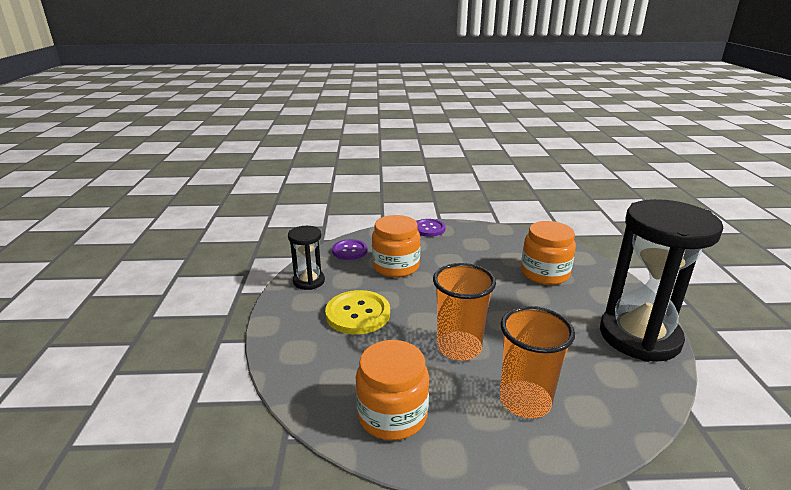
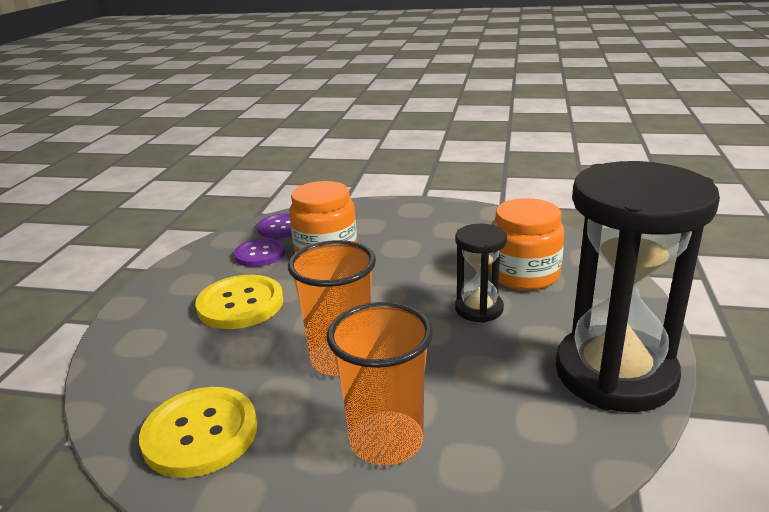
camera: 15 degrees right, 0 degrees up
black hourglass [288,226,325,290] -> black hourglass moved to [455,224,507,323]
orange jar [356,340,429,440] -> yellow button [139,387,257,478]
purple button [416,219,446,237] -> purple button moved to [234,238,285,267]

